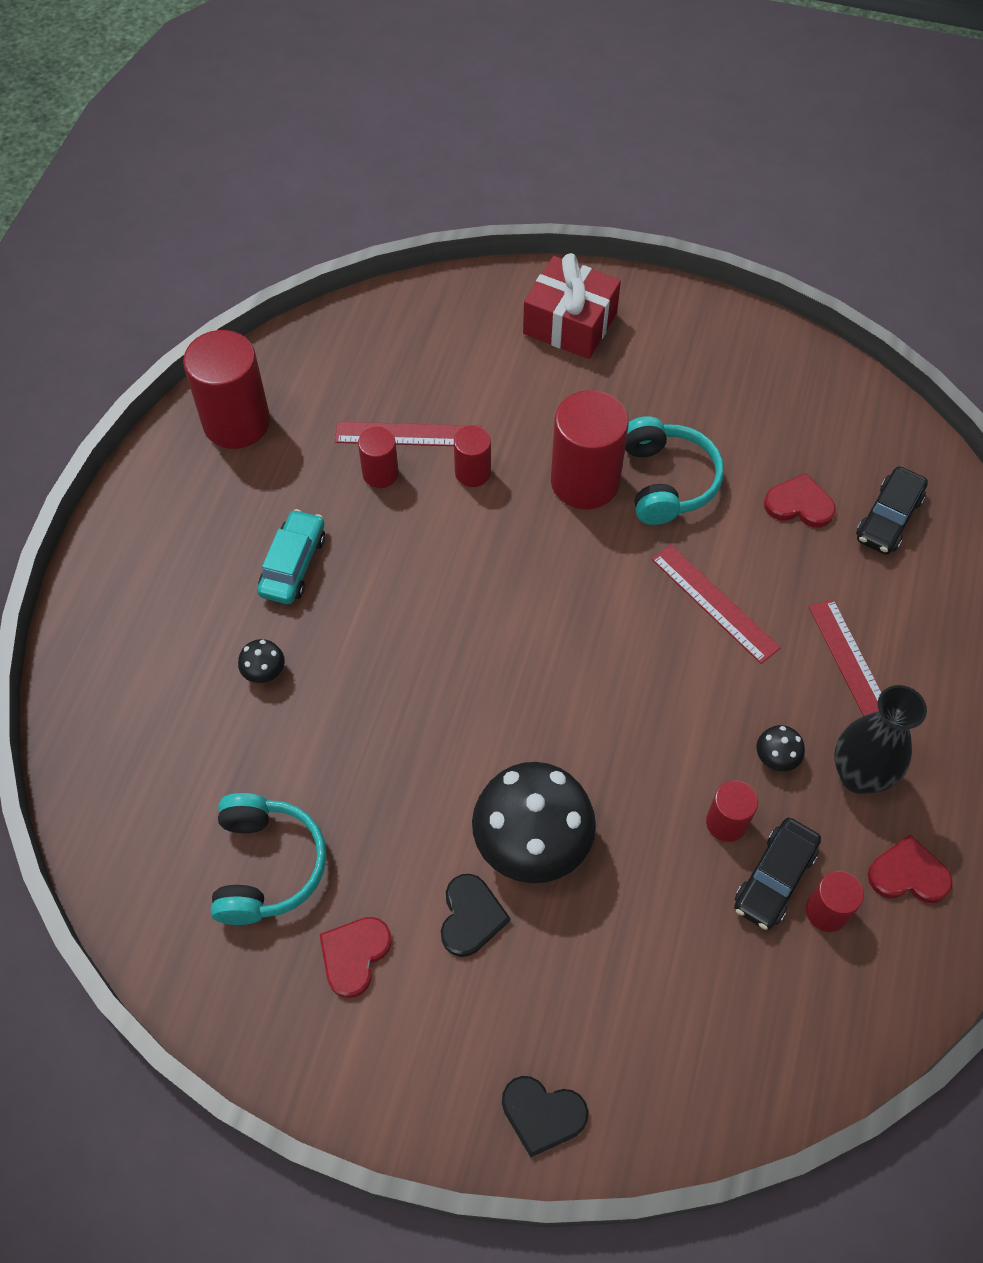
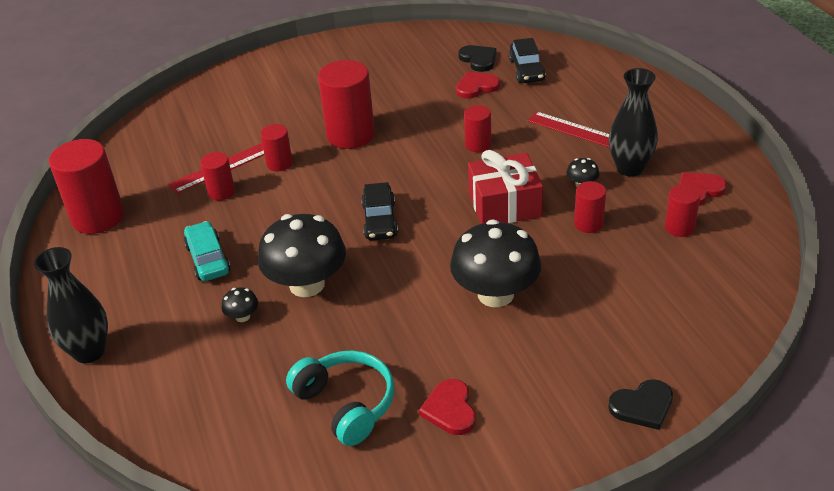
camera: 35 degrees left, 20 degrees down
black heart [441,874,510,957] -> black heart moved to [458,45,496,72]
red gift [523,253,621,359] -> red gift moved to [468,150,543,224]
turquoise headphones [625,416,724,525] -> none
red ruler [652,544,781,664] -> red cylinder [464,105,491,152]
black car [734,818,821,930] -> black car moved to [361,182,398,241]
none -> black vase [34,247,108,364]
none -> black mushroom [258,214,346,297]

